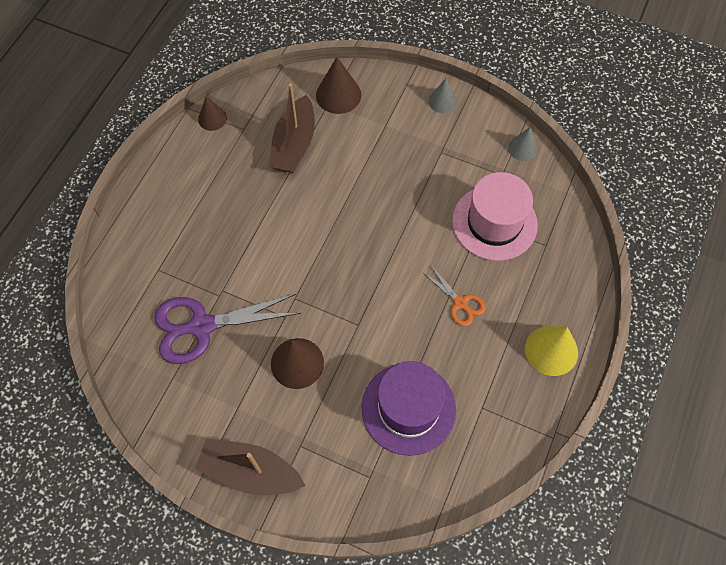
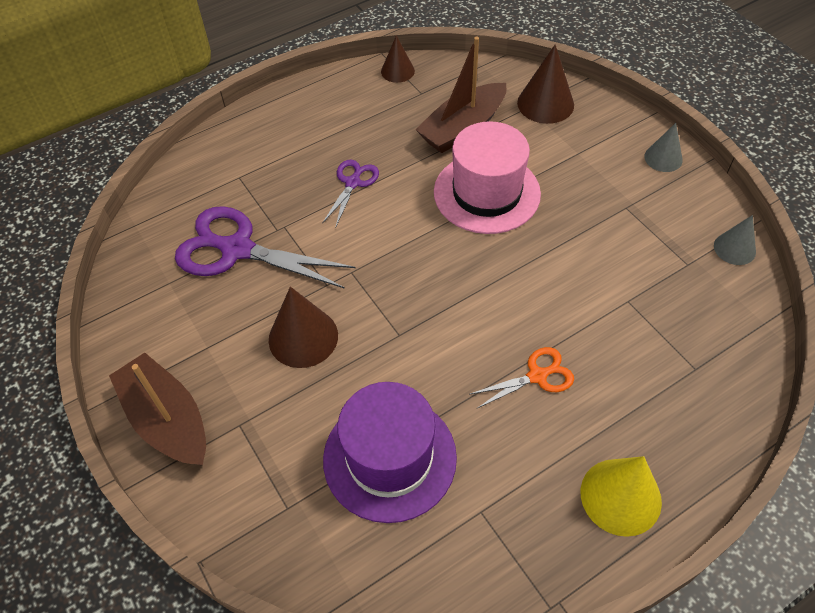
camera: 35 degrees right, 10 degrees down
orange scissors [422,266,486,326] -> orange scissors turned 105 degrees counterclockwise [469,347,574,409]
pink hat [452,172,538,261] -> pink hat moved to [434,121,541,234]
none -> purple scissors [322,160,379,228]

